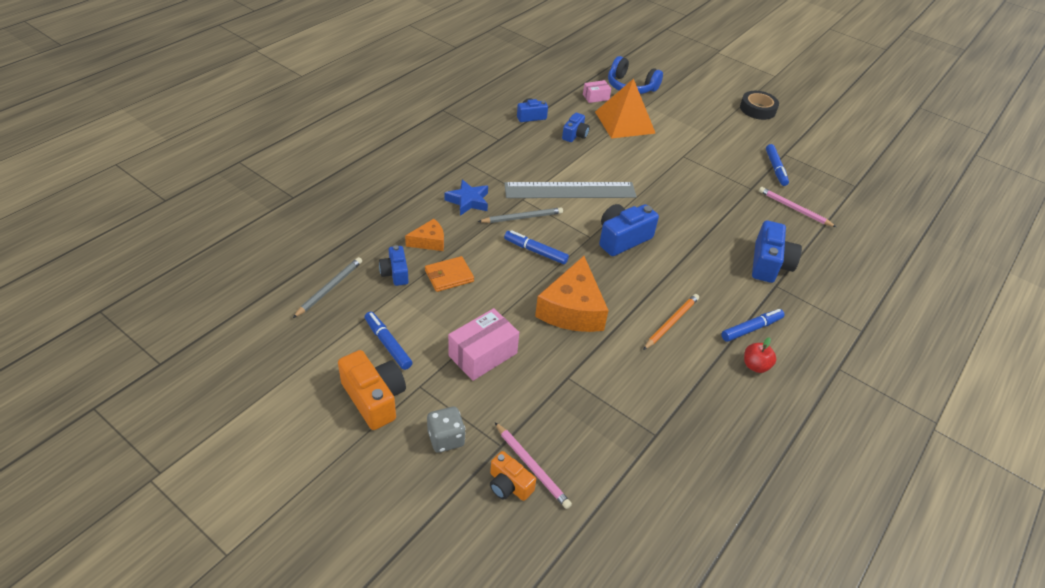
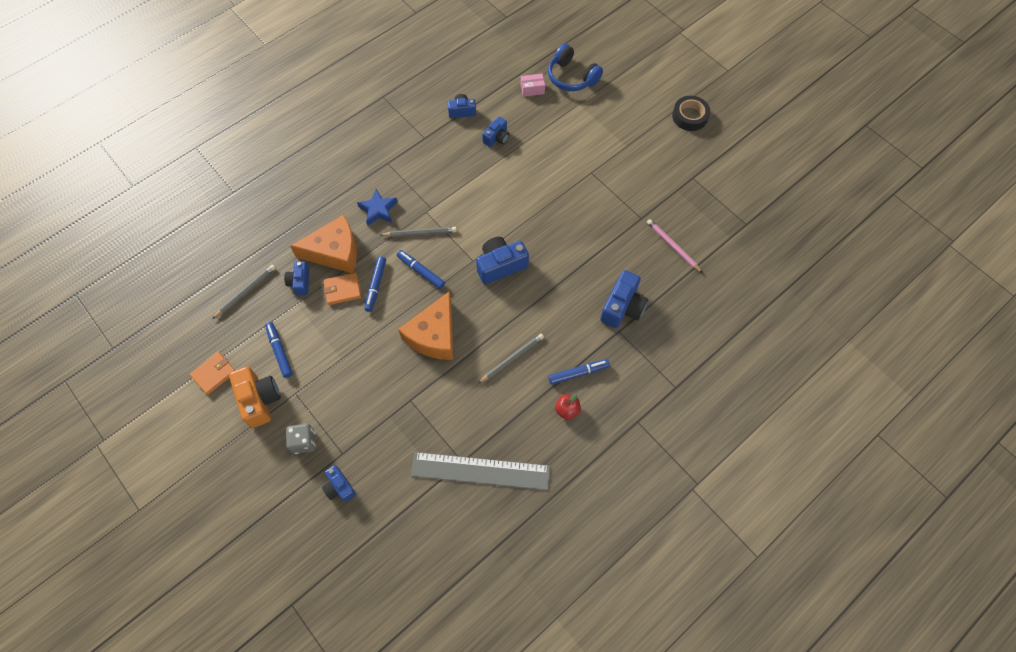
camera: 15 degrees right, 20 degrees up
orange cheese [405,219,444,251] -> orange cheese [290,215,357,273], size x1.91
pink box [448,308,519,381] -> none
orange camera [490,451,536,501] -> blue camera [322,465,356,502]
pink pencil [495,422,572,509] -> none
grey ruler [504,182,637,198] -> grey ruler moved to [411,452,550,490]
orange pyramid [595,79,656,139] -> none
orange pencil [643,294,699,350] -> grey pencil [478,334,544,384]
blue marker [766,144,789,186] -> blue marker moved to [364,256,386,312]
none -> orange wallet [189,352,235,395]

